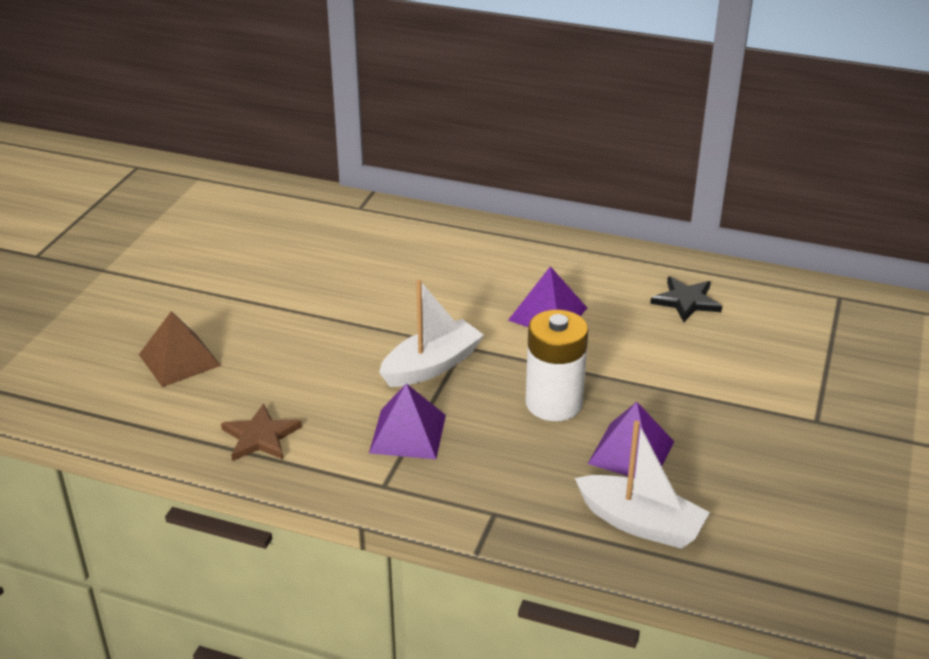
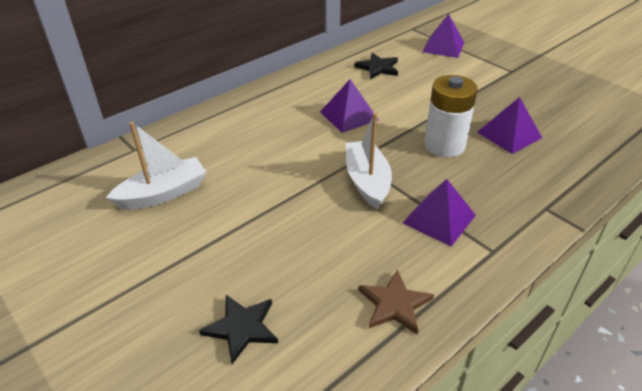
camera: 60 degrees left, 5 degrees up
brown pyramid [139,311,221,387] -> black star [199,295,278,364]
white boat [575,420,710,549] -> white boat moved to [106,122,206,210]
none -> purple pyramid [422,14,464,58]

